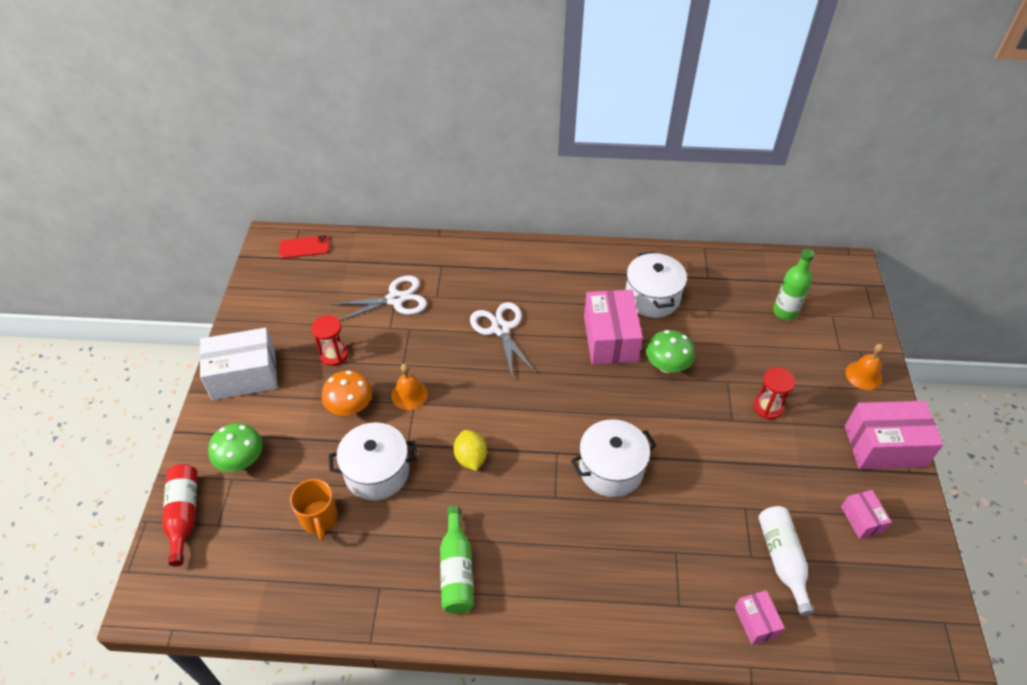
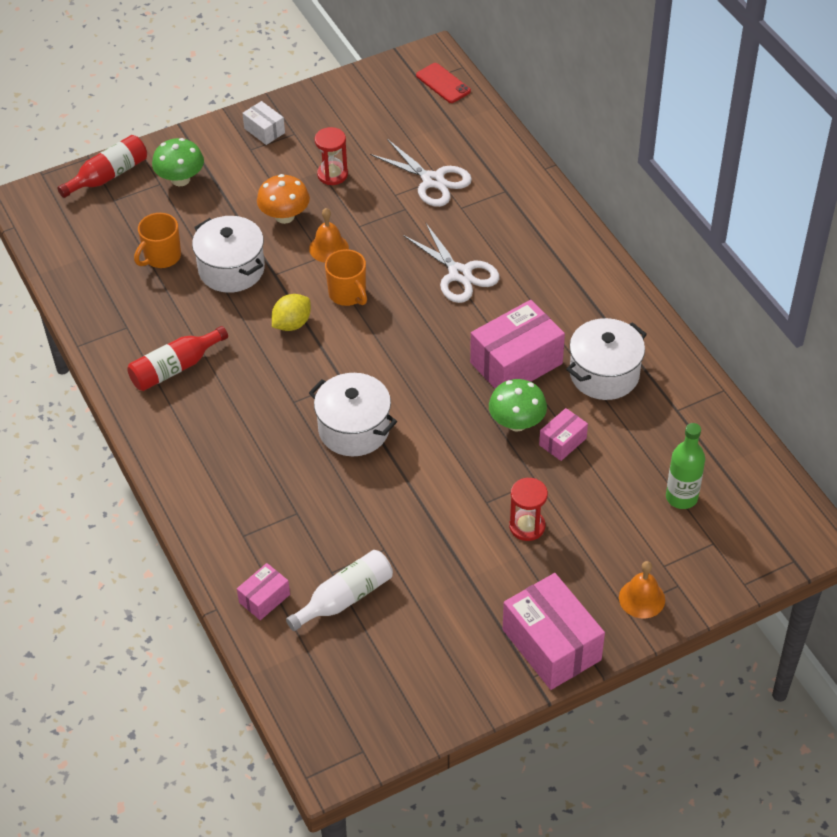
camera: 60 degrees right, 0 degrees up
white box [200,328,277,400] -> white box [242,101,285,145], size x0.51
green bottle [440,506,474,614] -> red bottle [127,326,228,391]
white scissors [470,302,536,380] -> white scissors turned 105 degrees clockwise [403,222,500,303]
pink box [841,490,892,539] -> pink box moved to [539,408,588,461]
none -> orange mug [325,249,367,306]

